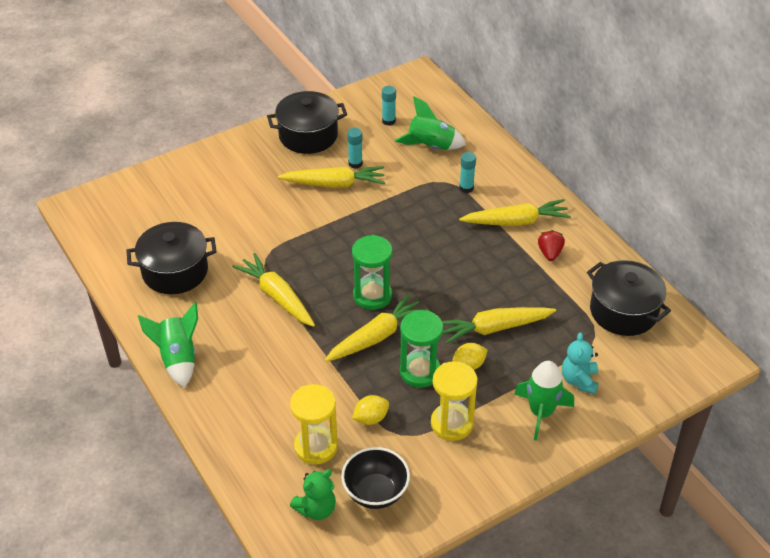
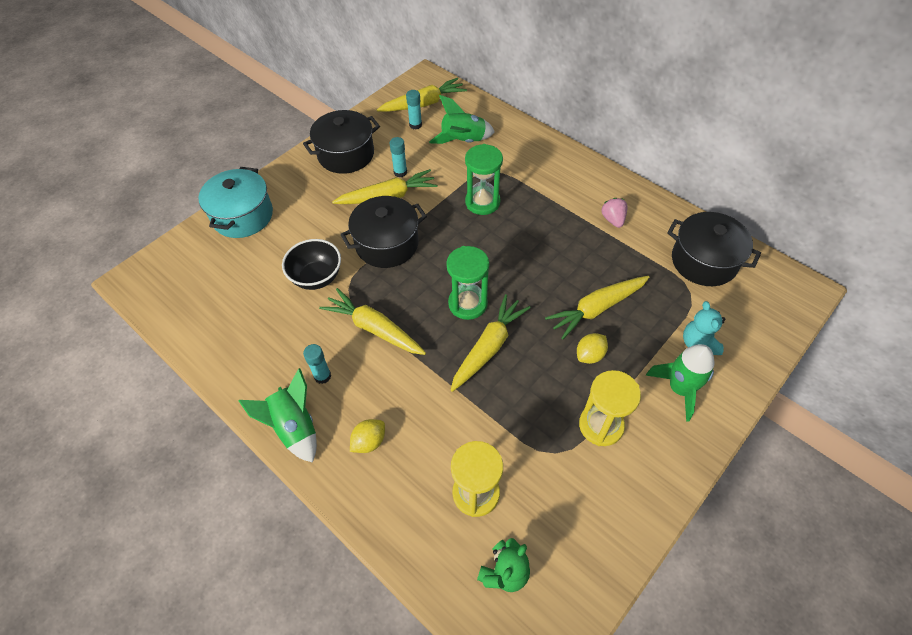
camera: 15 degrees left, 10 degrees up
black pot [126,222,217,294] -> black pot moved to [340,196,427,268]
black bowl [341,447,410,509] -> black bowl moved to [282,239,341,290]
yellow lemon [352,395,389,425] -> yellow lemon moved to [350,419,385,453]
green hourglass [400,310,443,388] -> green hourglass moved to [465,144,503,215]
yellow carrot [459,199,571,226] -> yellow carrot moved to [377,78,467,112]
turquoise glue stick [460,152,476,193] -> turquoise glue stick moved to [303,344,331,384]
red strawberry [538,230,565,261] -> pink strawberry [601,198,628,228]
none -> turquoise pot [198,167,273,238]

